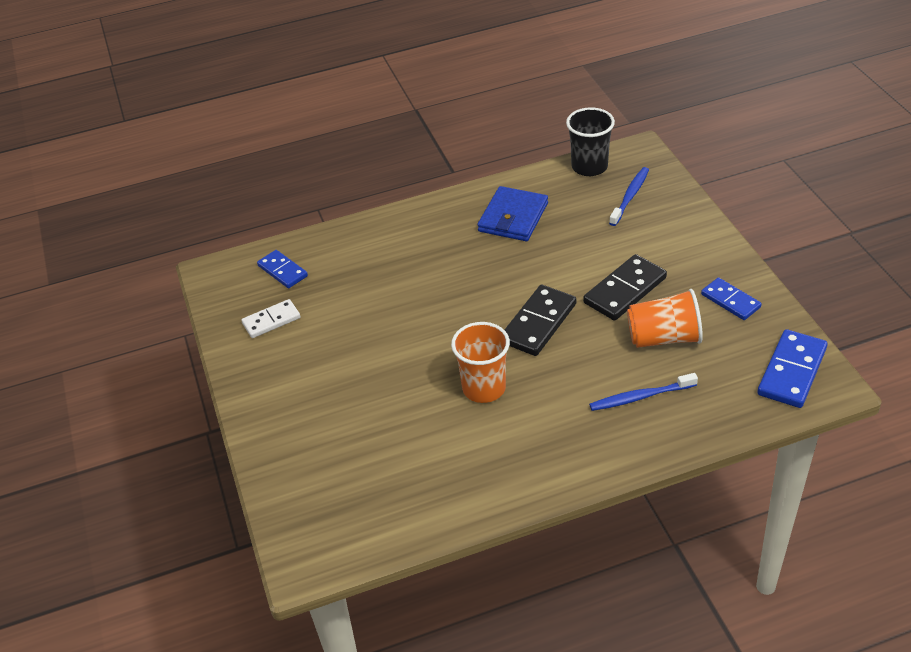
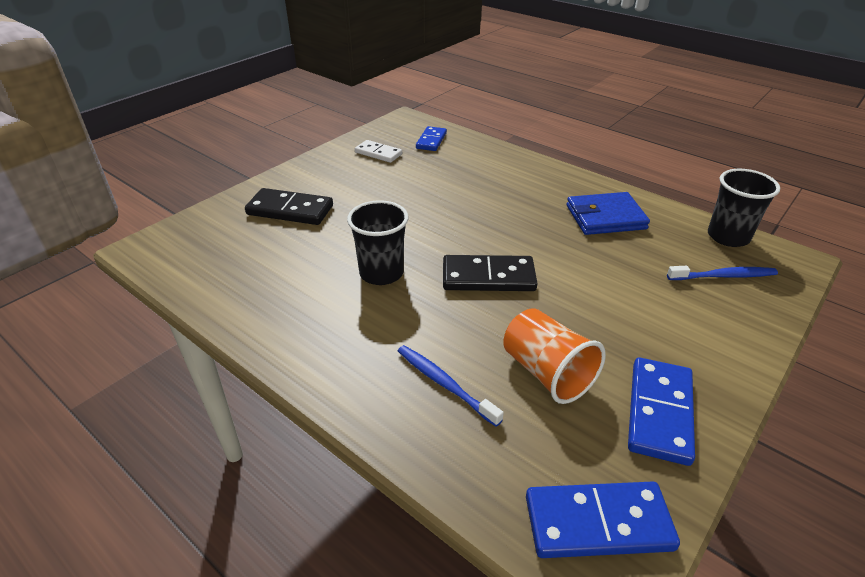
camera: 55 degrees right, 5 degrees down
orange cup [451,322,510,403] -> black cup [347,200,408,285]
black domino [583,254,667,321] -> black domino moved to [245,188,333,225]
blue domino [701,278,761,320] -> blue domino [628,357,695,466], size x1.54

